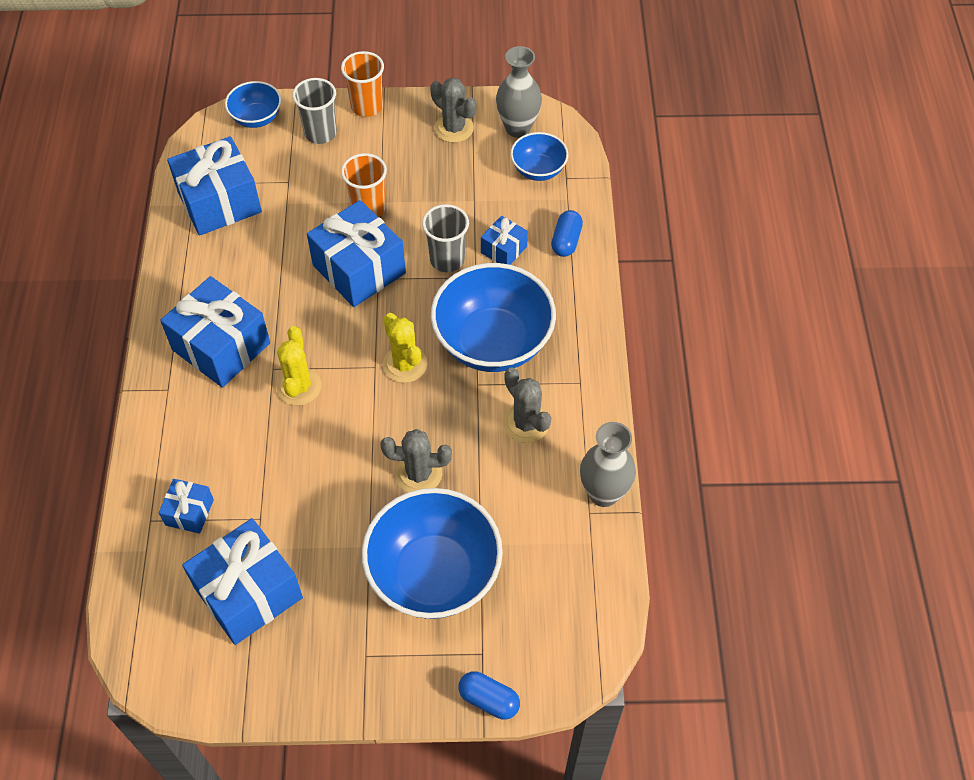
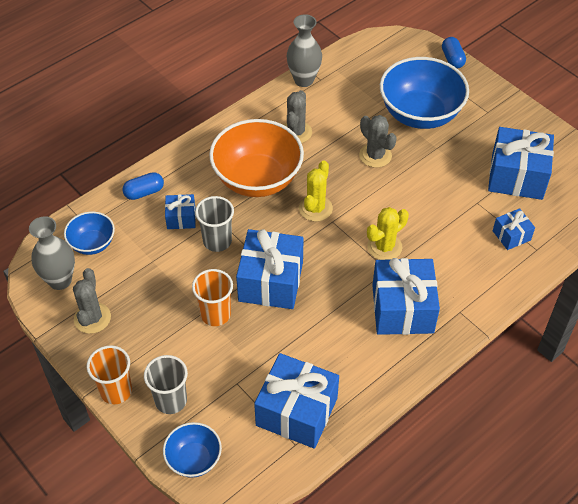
camera: 130 degrees left, 5 degrees down
blue bowl [431,263,556,372] -> orange bowl [209,119,304,197]

